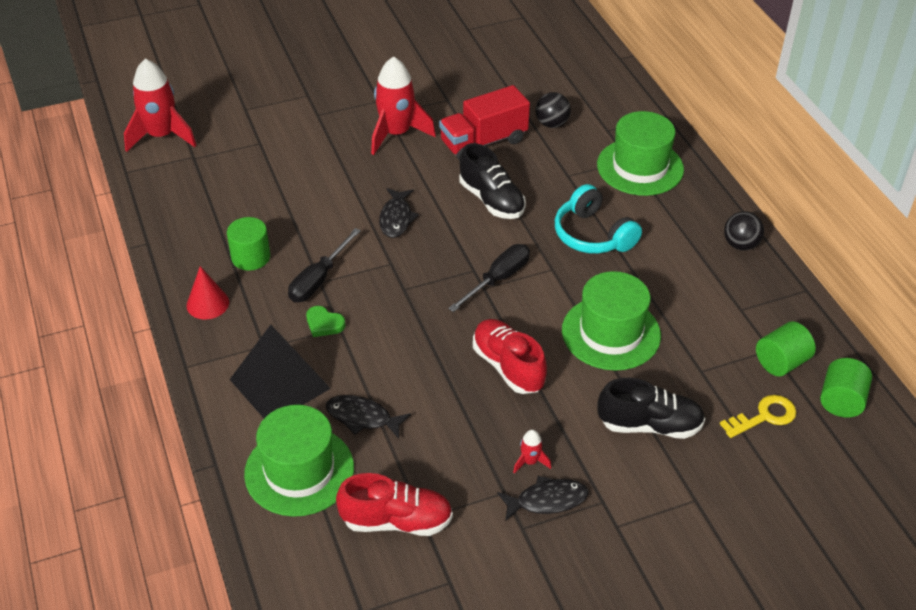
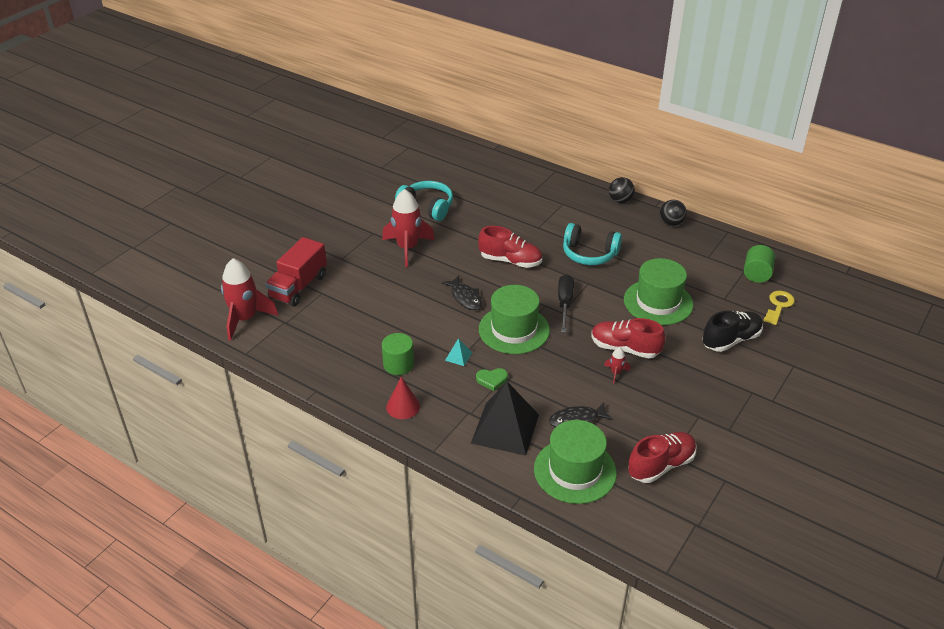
camera: 35 degrees left, 5 degrees down
black screwdriver [288,228,361,302] -> turquoise pyramid [445,338,472,366]
red truck [439,85,530,160] -> red truck moved to [265,237,327,306]
black shoe [460,143,526,219] -> red shoe [478,226,542,268]
black fish [497,476,588,521] -> none
red rocket [513,429,551,474] -> red rocket moved to [604,347,630,383]
black ball [535,92,571,128] -> black ball moved to [609,177,635,203]
green hat [597,111,684,196] -> green hat moved to [479,285,550,354]
green cylinder [820,358,872,417] -> none
none -> turquoise headphones [395,181,453,221]

